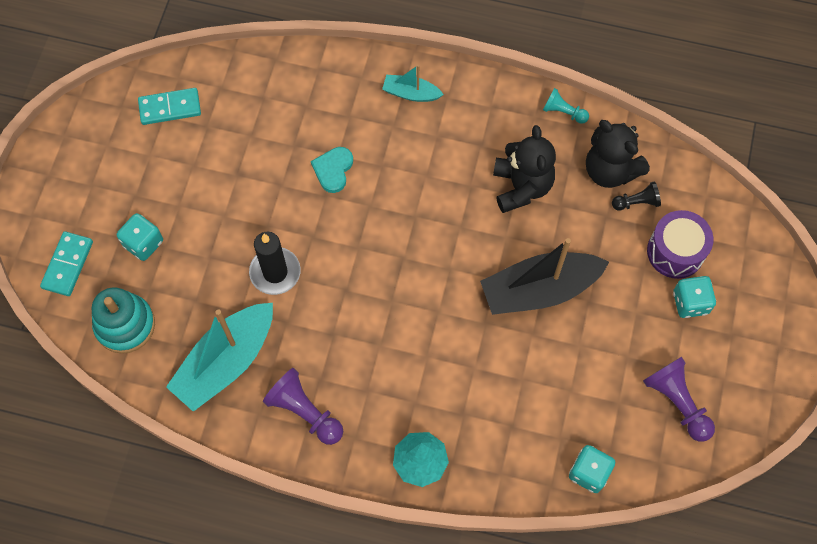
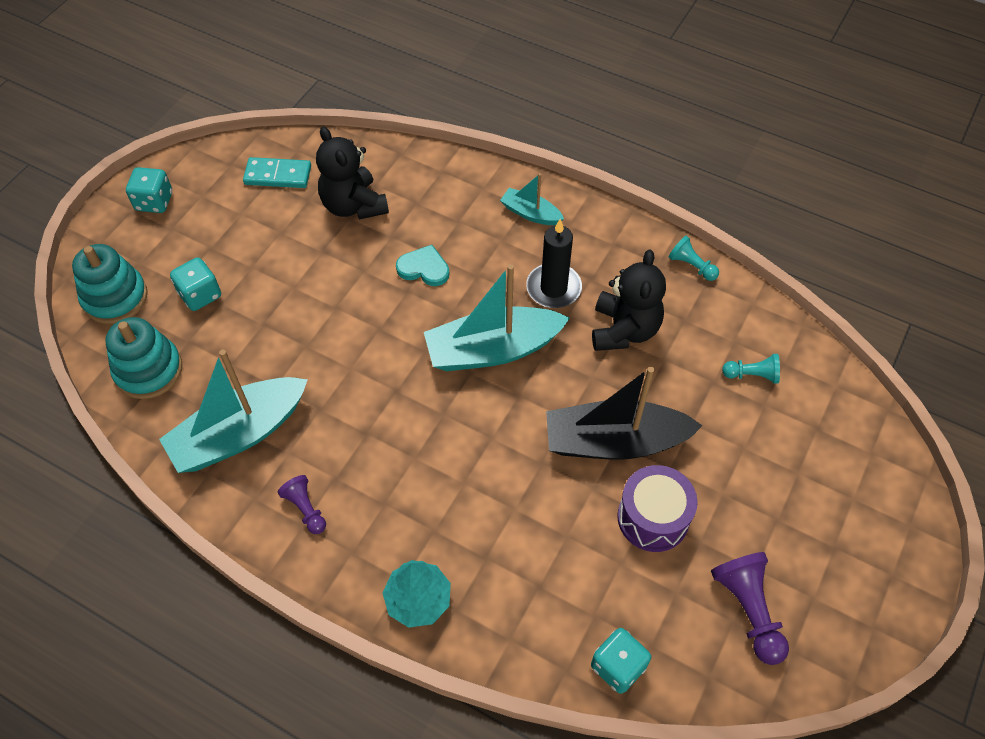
camera: 15 degrees right, 10 degrees down
turquoise domino [40,231,93,296] -> turquoise stacking toy [72,244,148,324]
black candle [249,232,301,295] -> black candle moved to [526,219,582,308]
purple pawn [263,368,343,445] -> purple pawn [278,475,326,534], size x0.60
turquoise heart [311,147,353,193] -> turquoise heart turned 75 degrees clockwise [396,245,449,286]
black teddy bear [586,120,650,188] -> black teddy bear moved to [316,126,389,220]
black pawn [612,181,661,211] -> turquoise pawn [722,354,780,384]
purple drum [647,210,713,279] -> purple drum moved to [617,465,698,552]
turquoise dice [673,276,716,318] -> turquoise dice moved to [126,167,172,213]
none -> turquoise boat [424,264,570,371]

